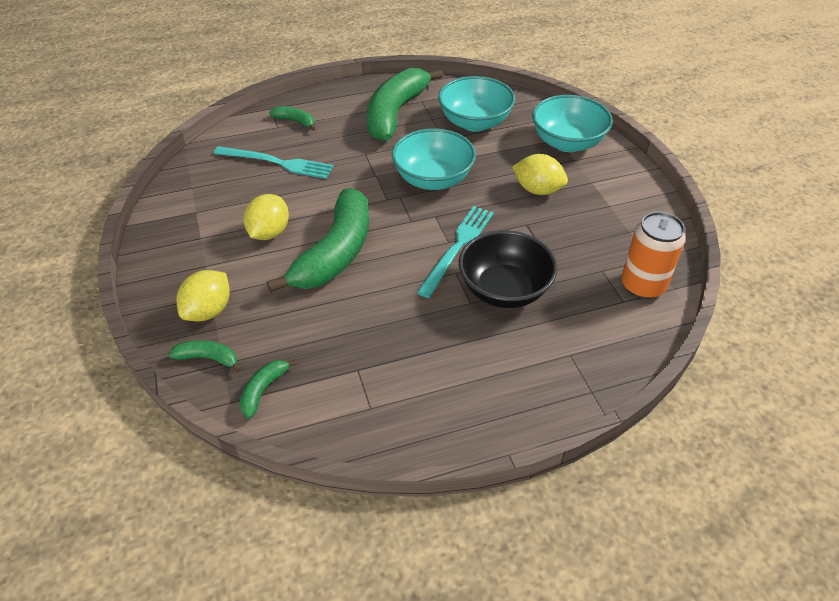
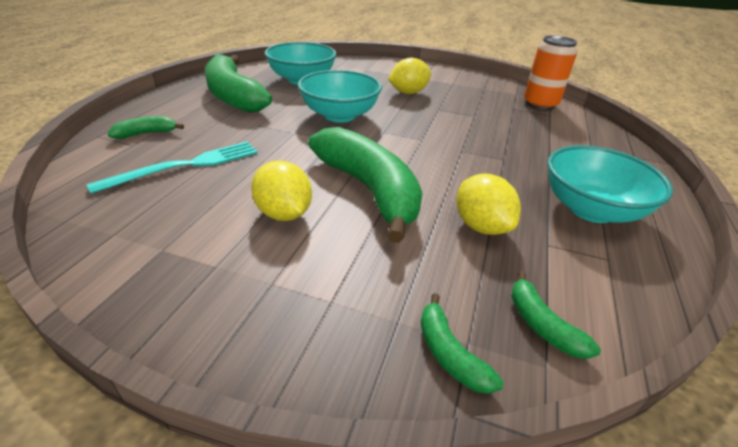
camera: 55 degrees left, 10 degrees down
green banana [168,340,241,373] -> green banana turned 75 degrees counterclockwise [421,293,504,394]
yellow lemon [176,270,230,321] -> yellow lemon moved to [456,174,521,235]
turquoise fork [417,206,494,298] -> none
black bowl [459,230,558,308] -> none
turquoise bowl [532,95,613,152] -> turquoise bowl moved to [547,145,673,223]

